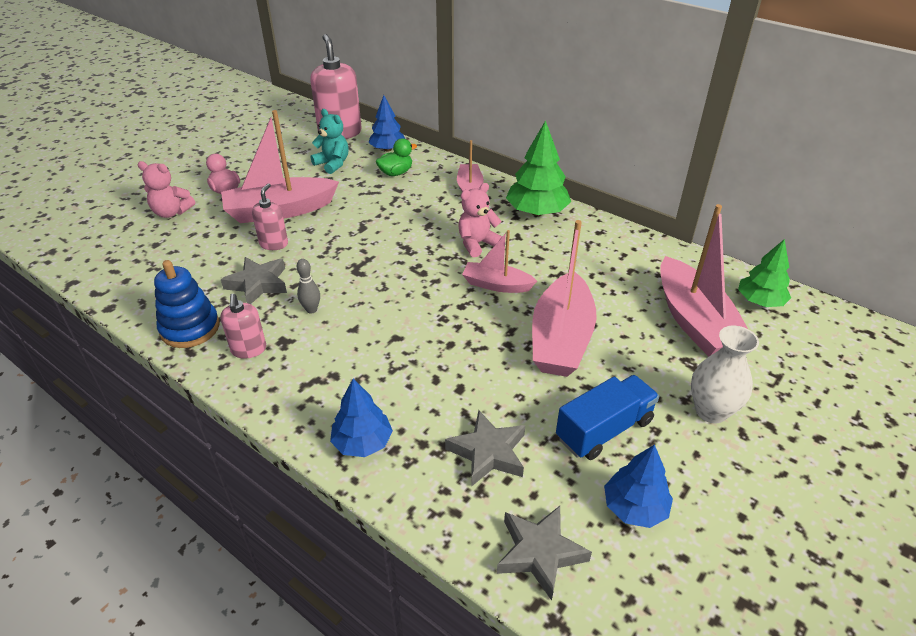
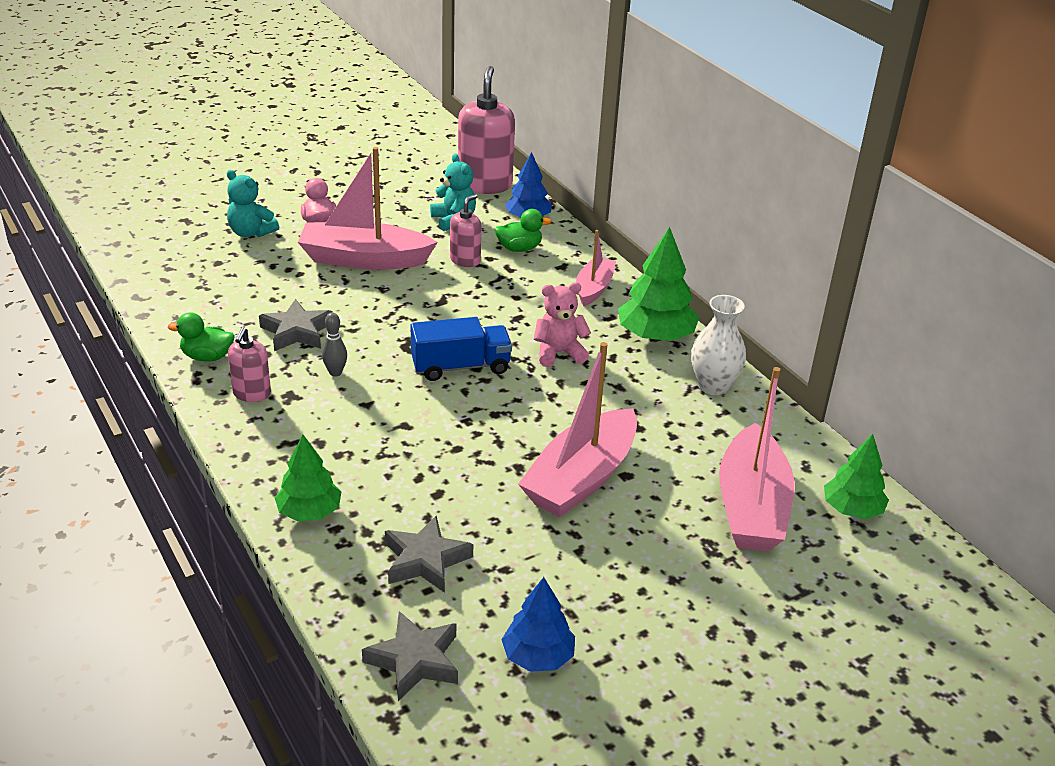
camera: 20 degrees right, 5 degrees down
pink teddy bear [137,161,195,218] -> turquoise teddy bear [227,170,279,237]
blue stacking toy [154,260,220,348] -> green duck [168,312,234,362]
pink soap dispenser [252,183,288,250] -> pink soap dispenser moved to [450,194,481,267]
blue tree [330,379,393,457] -> green tree [275,434,341,521]
pink boat [462,230,537,293] -> none
blue truck [556,375,659,460] -> blue truck moved to [411,317,512,381]
white vase [691,326,759,423] -> white vase moved to [691,295,746,395]

